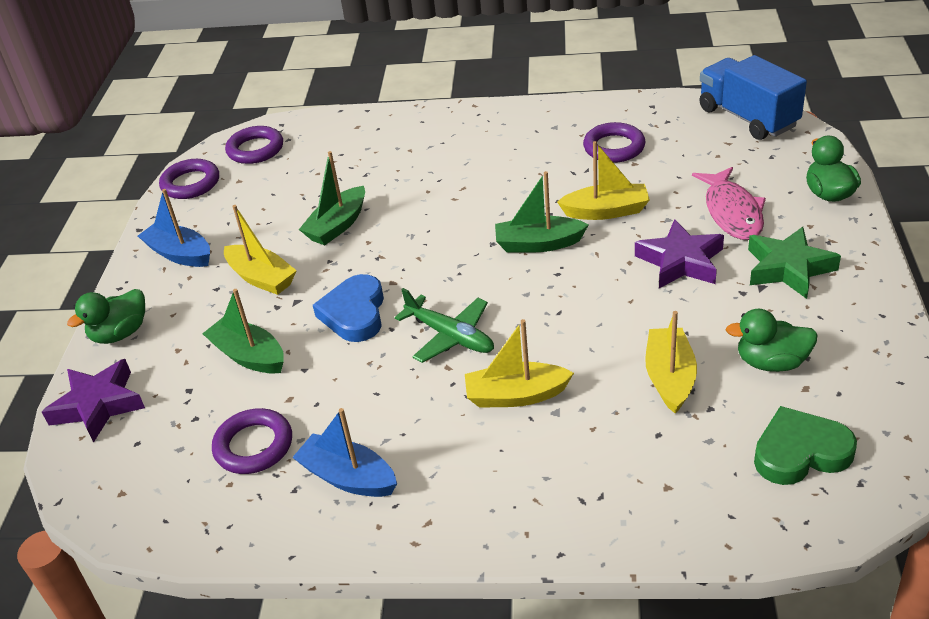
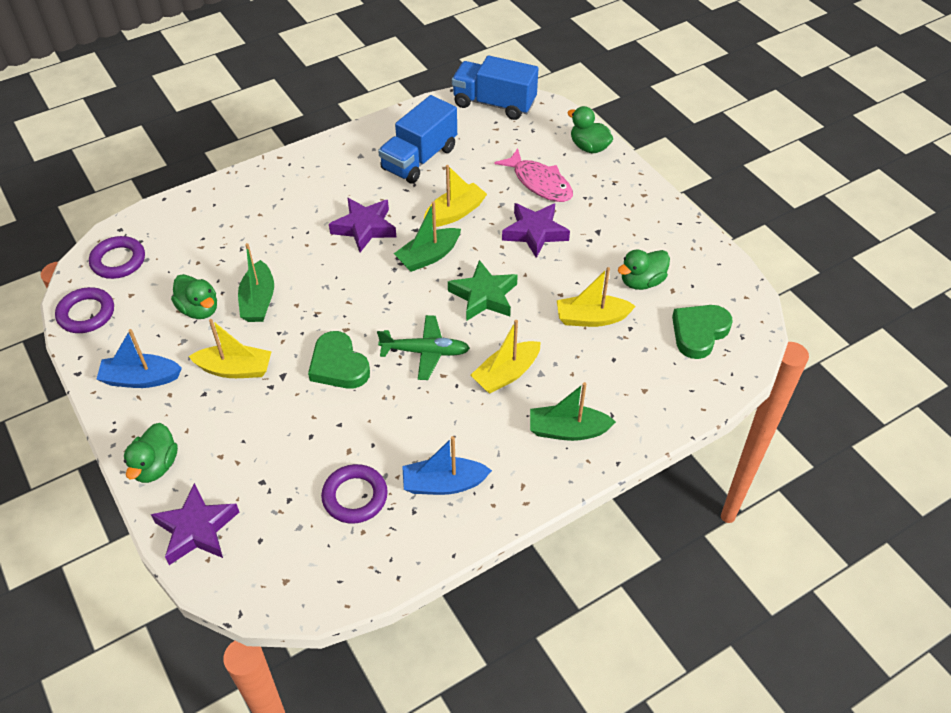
camera: 40 degrees left, 10 degrees up
green boat [202,289,284,374] -> green boat moved to [530,382,616,441]
blue heart [313,274,384,342] -> green heart [308,331,370,389]
purple ring [583,122,646,163] -> blue truck [378,95,457,184]
yellow boat [645,311,697,414] -> yellow boat turned 60 degrees counterclockwise [557,267,636,327]
green star [748,227,841,299] -> green star moved to [448,260,518,321]
none -> green duck [171,274,217,319]
none -> purple star [329,198,397,252]

